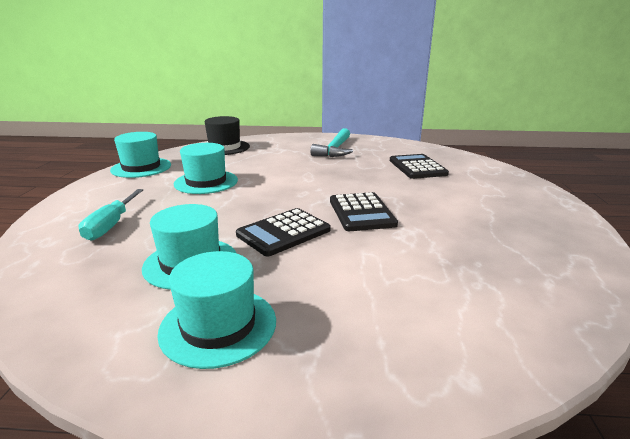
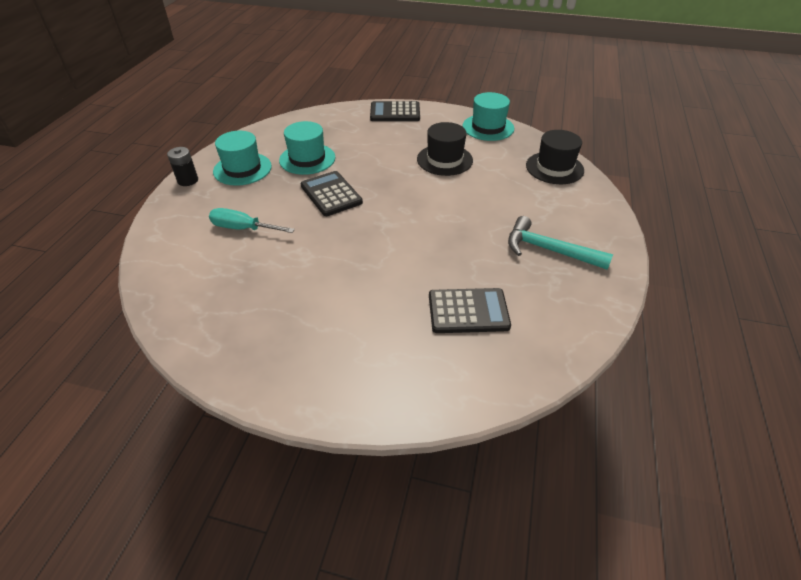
camera: 100 degrees right, 20 degrees up
turquoise screwdriver [79,189,143,240] -> turquoise screwdriver moved to [209,208,295,233]
turquoise hat [174,143,238,194] -> black hat [417,122,473,176]
black calculator [330,192,398,231] -> black calculator moved to [370,101,420,121]
none -> black battery [167,147,198,186]

